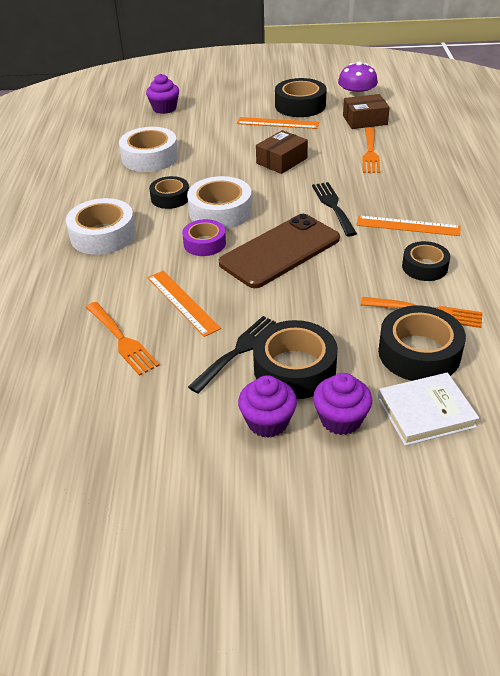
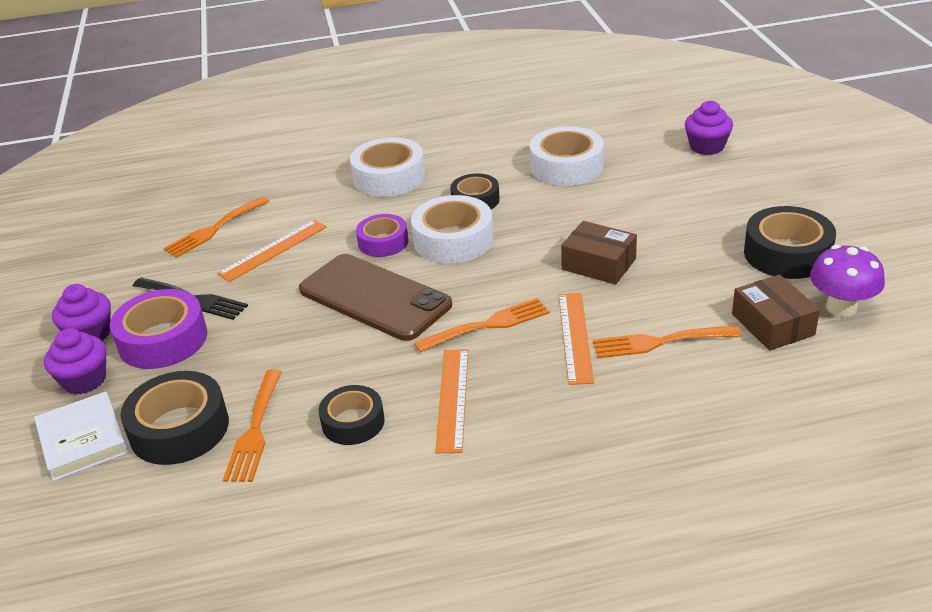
camera: 80 degrees right, 5 degrees down
orange ruler [237,117,319,129] -> orange ruler moved to [559,293,594,385]
black tape [253,320,338,399] -> purple tape [110,289,207,369]
black fork [312,182,357,236] -> orange fork [414,298,550,352]

